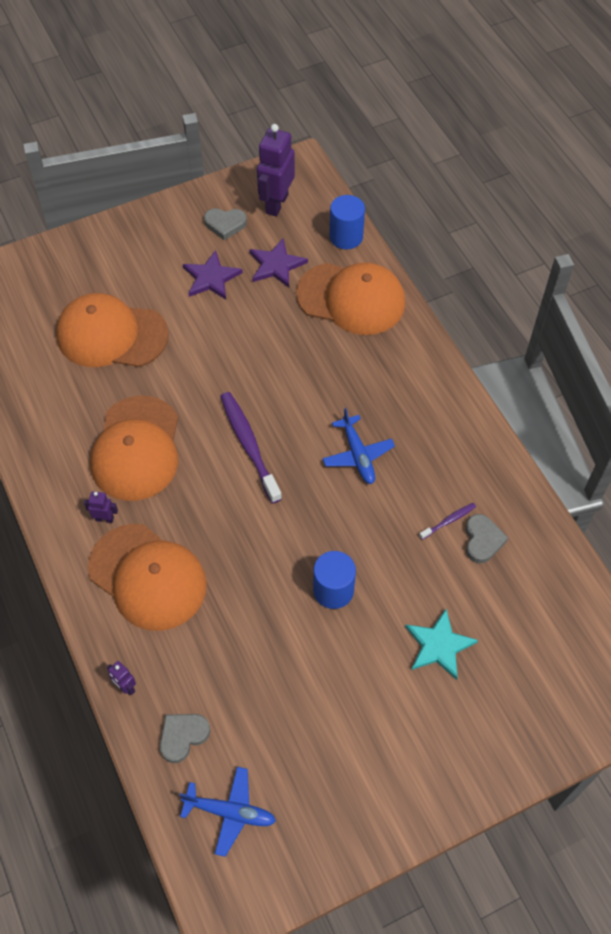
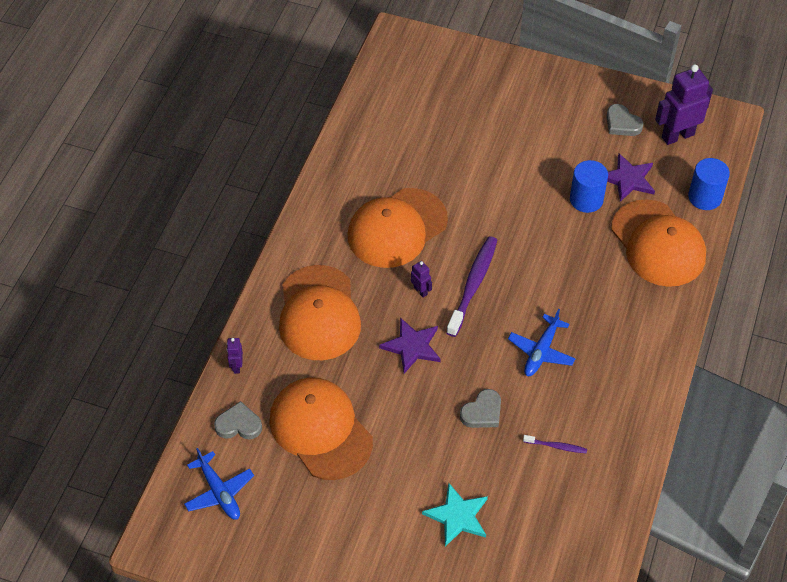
camera: 45 degrees right, 5 degrees down
orange cap [56,293,169,367] -> orange cap moved to [269,378,373,480]
purple robot [84,491,118,523] -> purple robot moved to [411,261,432,298]
purple star [183,250,243,300] -> purple star moved to [379,318,441,374]
blue cylinder [313,551,356,609] -> blue cylinder moved to [570,160,608,213]
grey heart [465,514,508,563] -> grey heart moved to [460,389,501,428]

